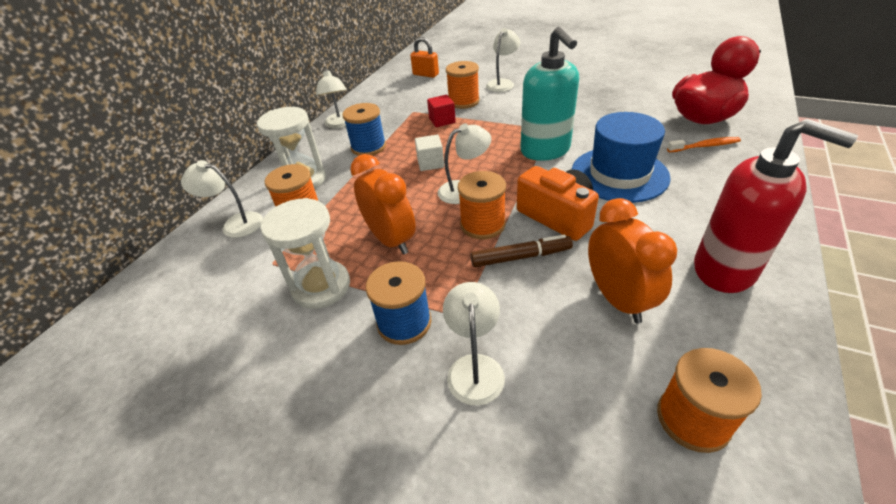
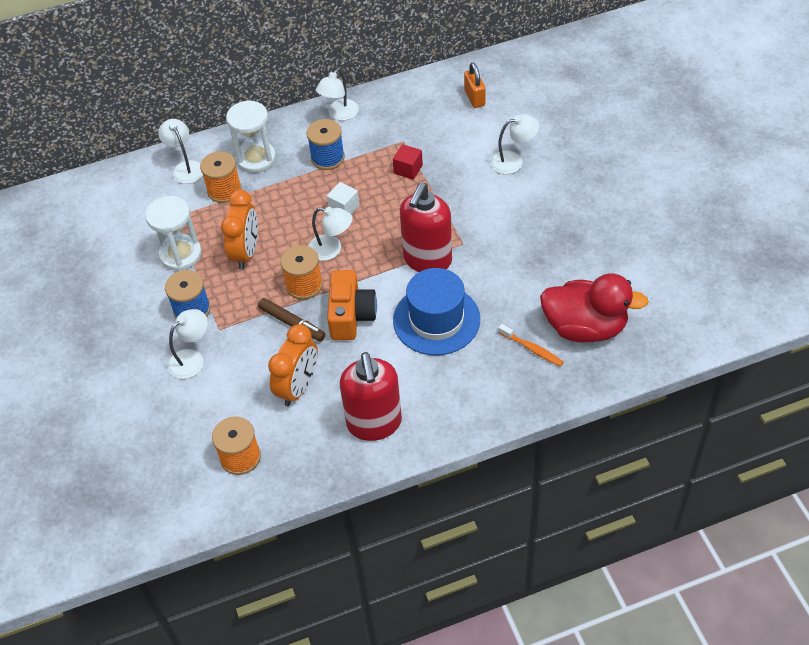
camera: 45 degrees right, 10 degrees up
orange spool [446,61,480,109] -> none
turquoise soap dispenser [520,27,579,161] -> red soap dispenser [400,183,452,272]

